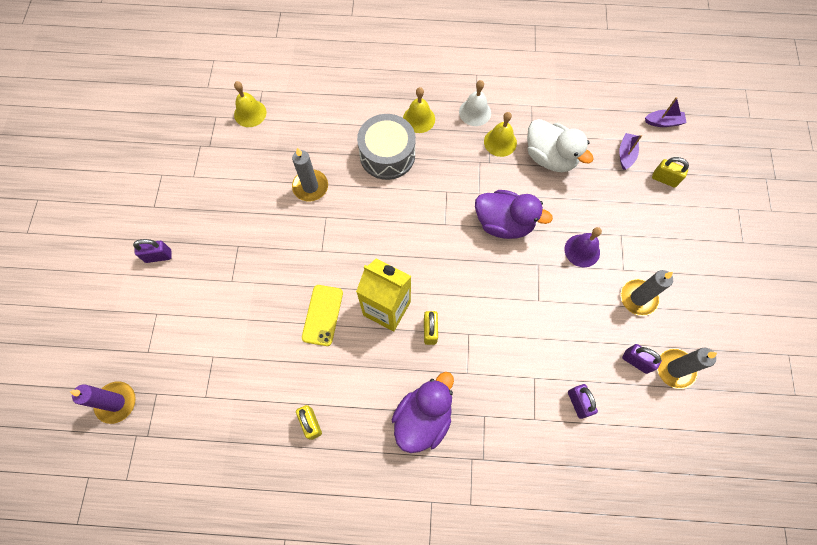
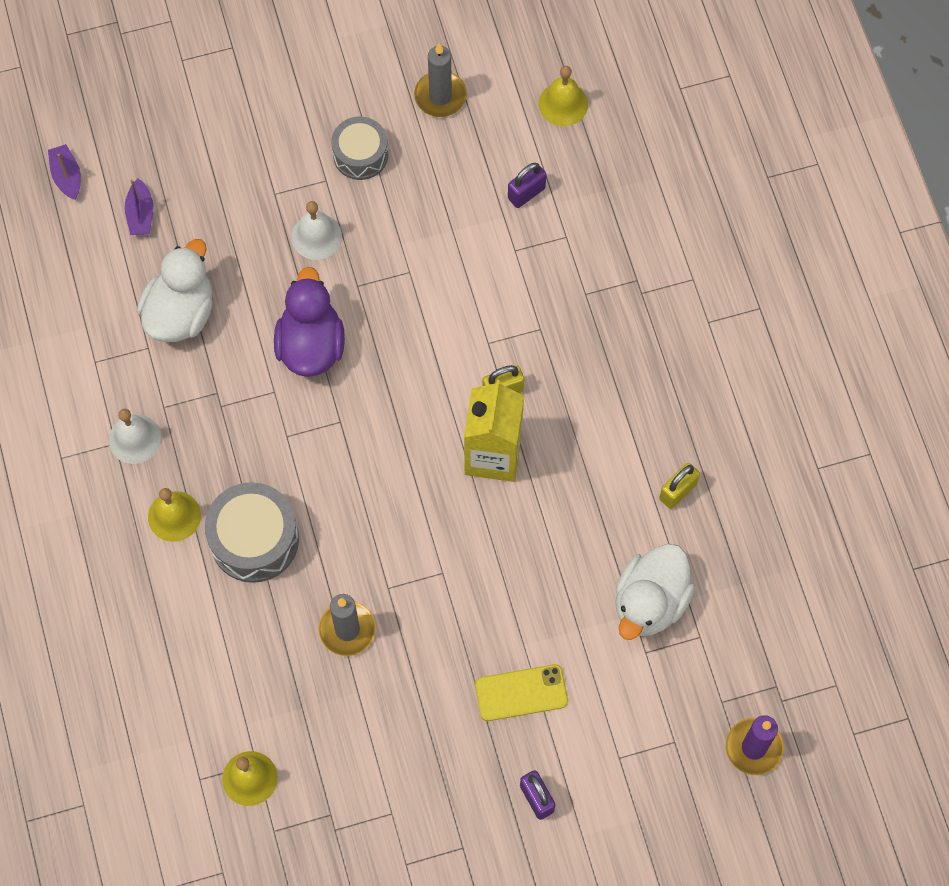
camera: 110 degrees left, 0 degrees up
yellow phone [302,285,343,346] -> yellow phone moved to [475,664,568,721]
purple duck [392,372,454,453] -> none
yellow bell [484,112,517,157] -> yellow bell moved to [539,66,588,126]
purple bell [565,227,602,267] -> white bell [291,201,342,260]
purple boat [619,133,642,170] -> purple boat turned 90 degrees counterclockwise [125,178,153,235]
grey candle [621,270,673,316] -> grey drum [331,117,388,180]
purple padlock [622,344,662,374] -> none
yellow padlock [652,157,689,188] -> none
none -> white duck [615,544,695,640]

